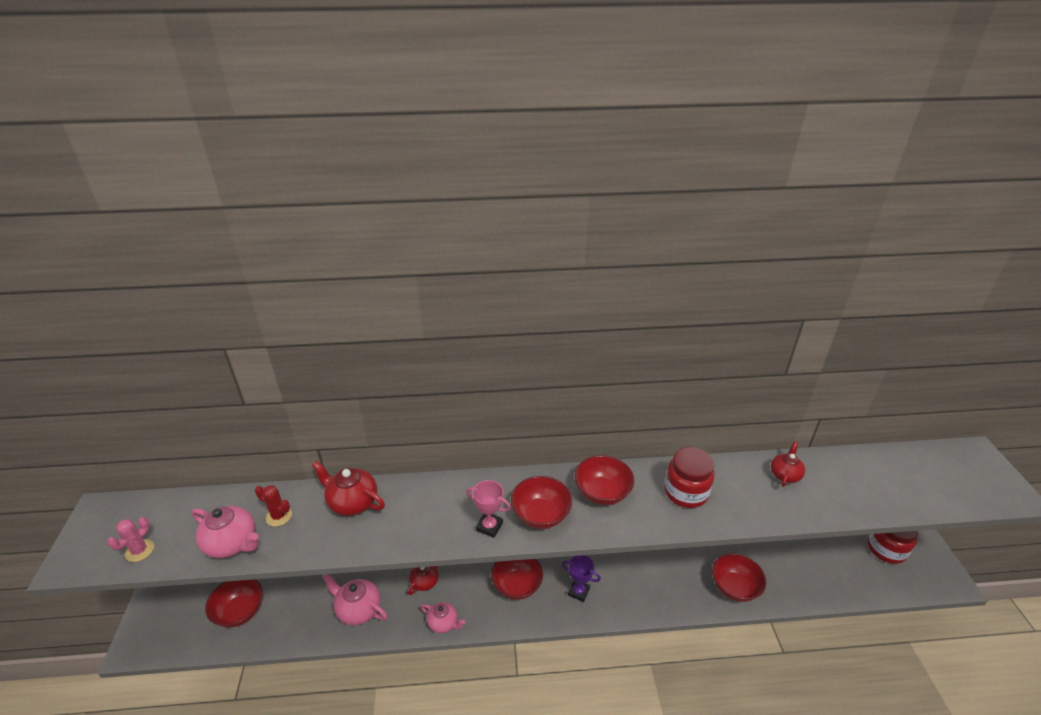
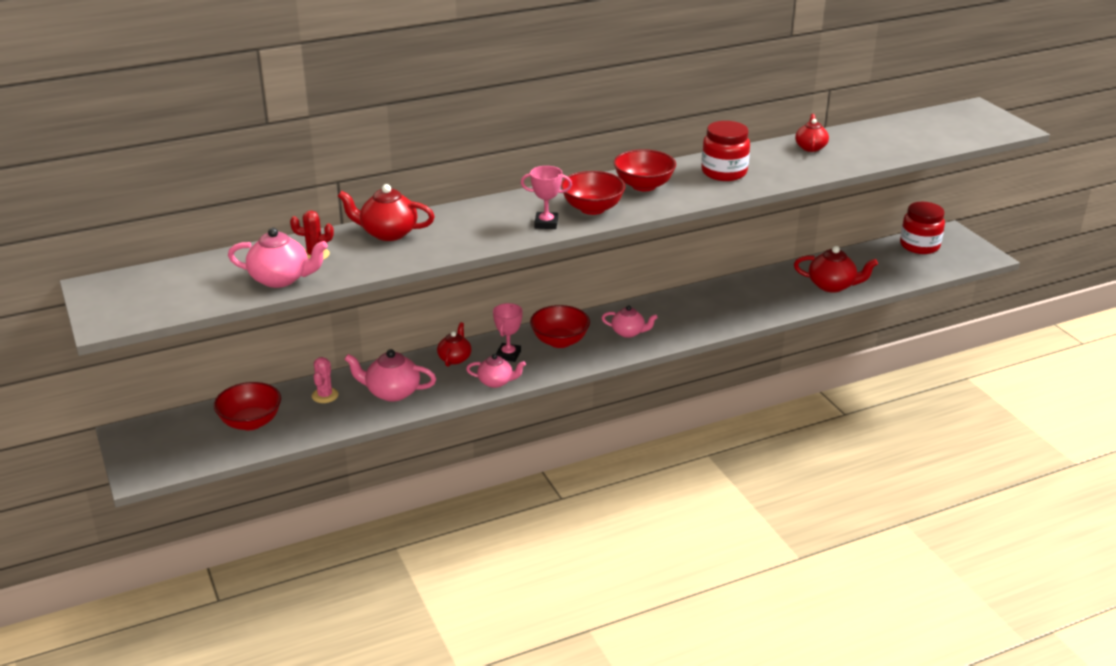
camera: 20 degrees left, 5 degrees down
pink cactus [107,517,154,562] -> pink cactus moved to [312,357,339,403]
purple trophy [562,555,601,602] -> pink teapot [602,305,658,338]
red bowl [712,553,766,602] -> none
none -> pink trophy [493,303,523,362]
none -> red teapot [794,246,878,293]

